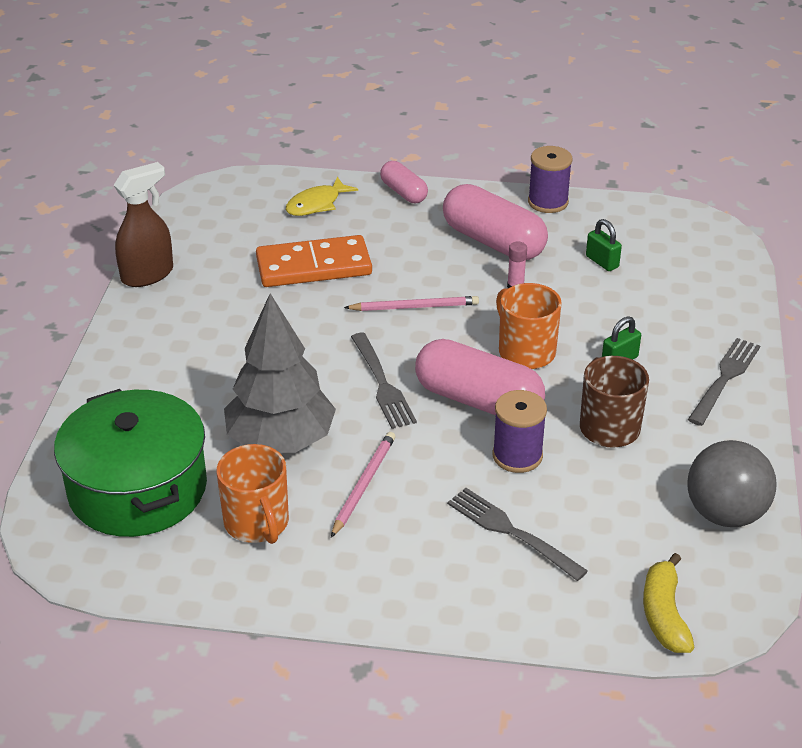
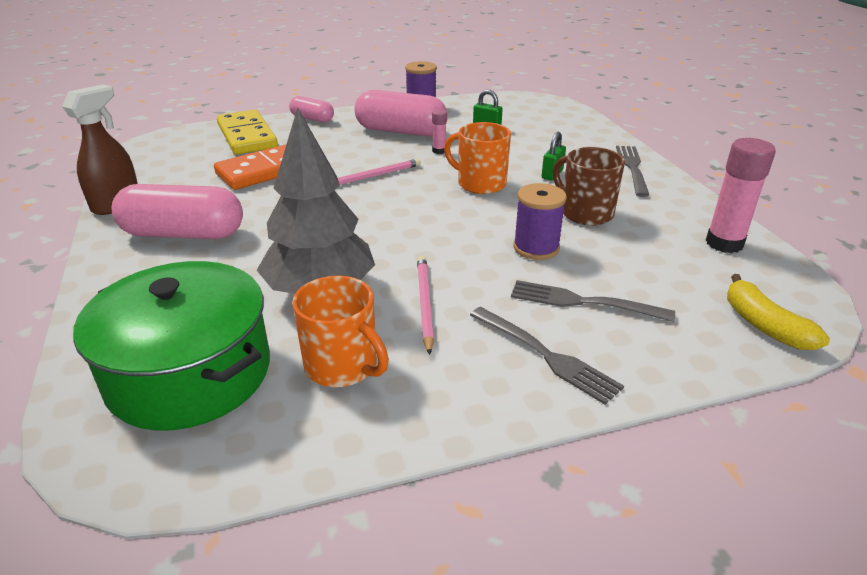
camera: 25 degrees left, 5 degrees down
yellow fish [286,177,358,216] -> yellow domino [217,109,278,155]
grey fork [351,333,417,429] -> grey fork moved to [470,307,624,405]
pink capsule [415,339,545,415] -> pink capsule moved to [112,184,243,239]
grey ball [687,440,777,527] -> pink glue stick [706,138,776,253]

